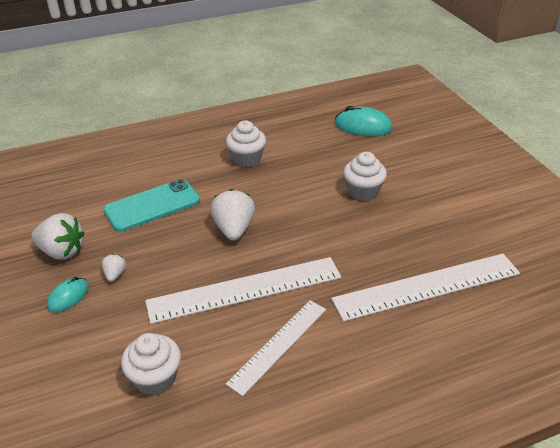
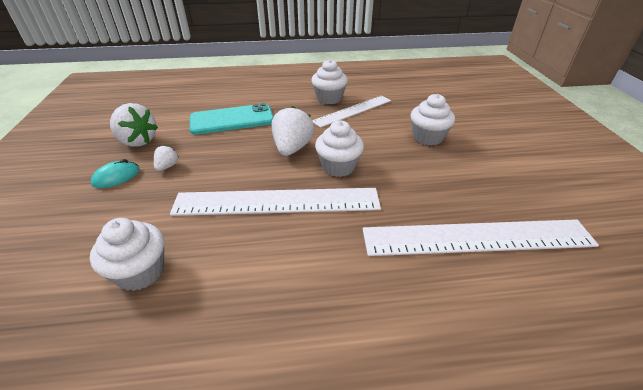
camera: 15 degrees right, 0 degrees up
white ruler [226,300,326,396] -> white ruler moved to [312,96,391,128]
turquoise mouse [335,106,392,136] -> none
none -> white cupcake [315,120,364,177]

